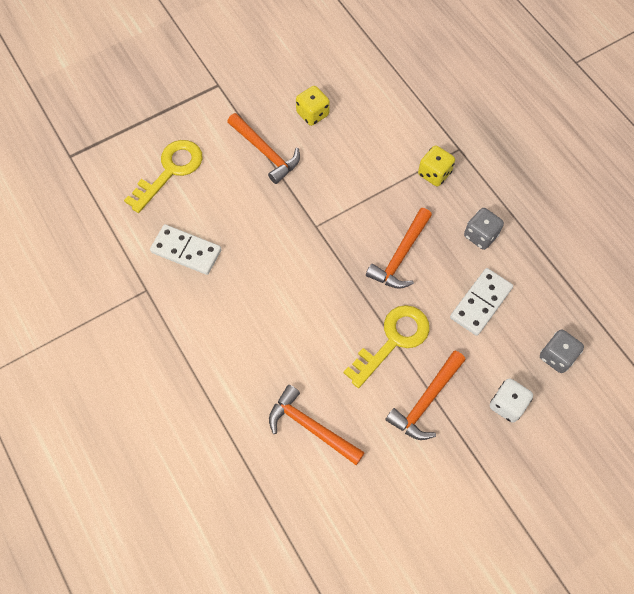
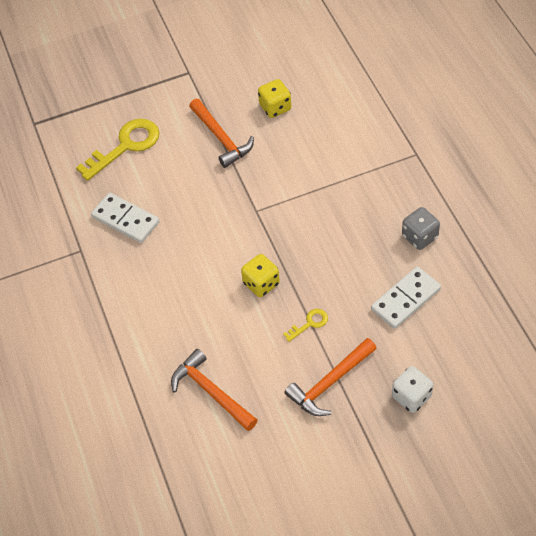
camera: 15 degrees right, 10 degrees down
yellow key [344,305,430,388] -> yellow key [283,309,328,342], size x0.47
orange hammer [366,208,432,289] -> none
yellow dice [418,145,455,186] -> yellow dice moved to [241,254,280,297]
grey dice [540,330,584,373] -> none

